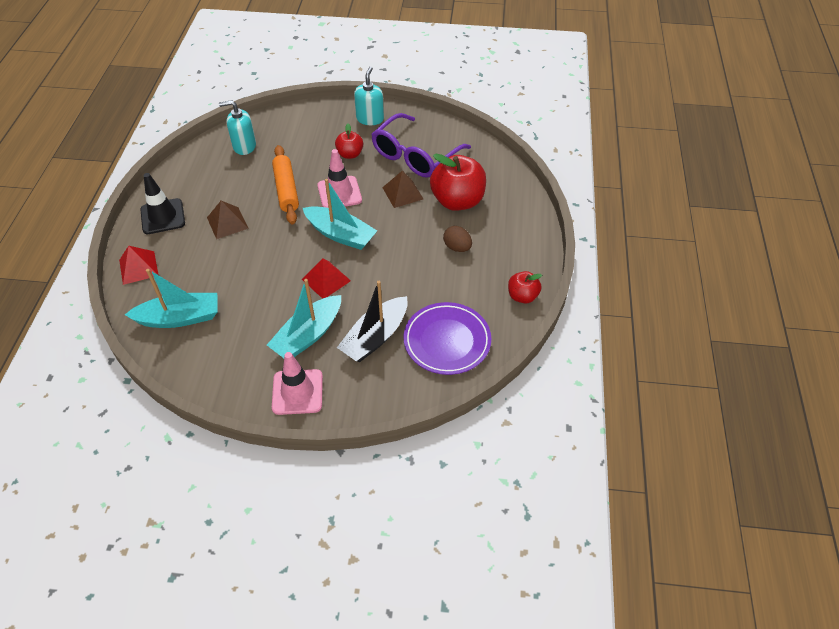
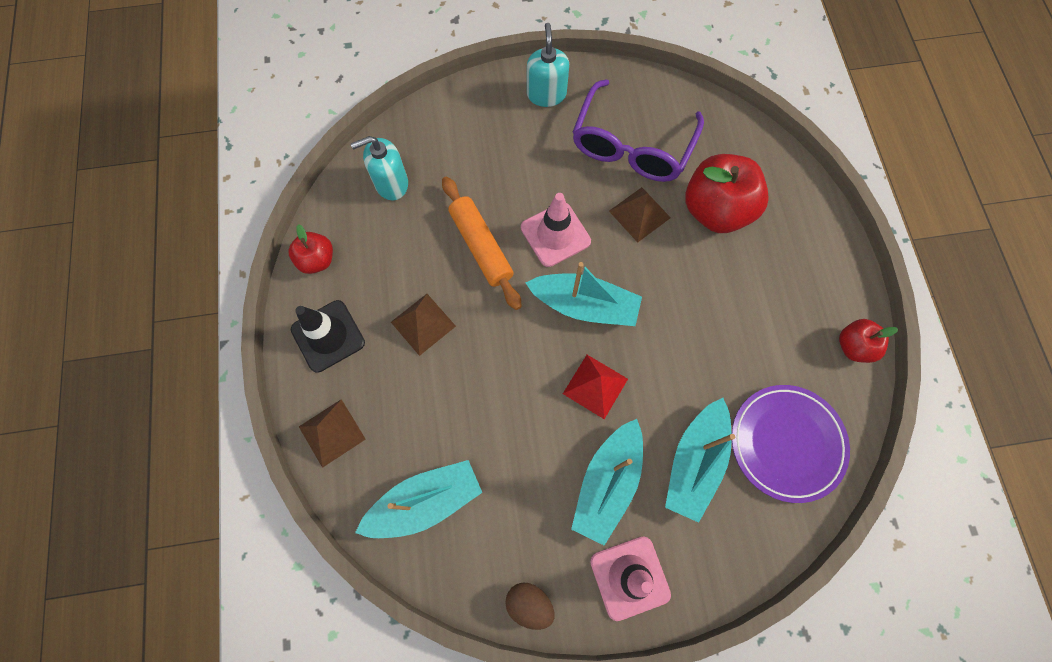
camera: 15 degrees left, 20 degrees up
red pyramid [119,246,158,285] -> brown pyramid [299,399,365,468]
red apple [335,123,363,159] -> red apple moved to [288,224,333,274]
black boat [337,281,408,362] -> turquoise boat [665,398,735,523]
brown egg [443,226,472,252] -> brown egg moved to [505,583,554,630]

